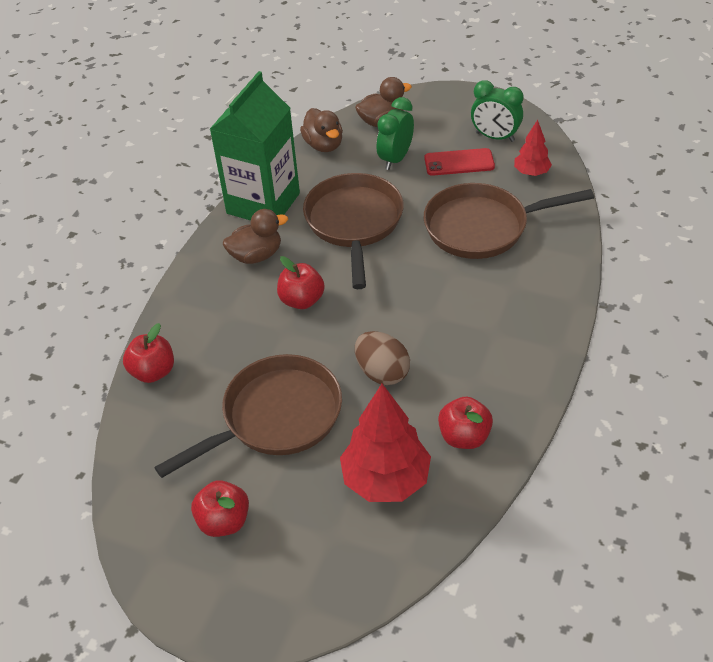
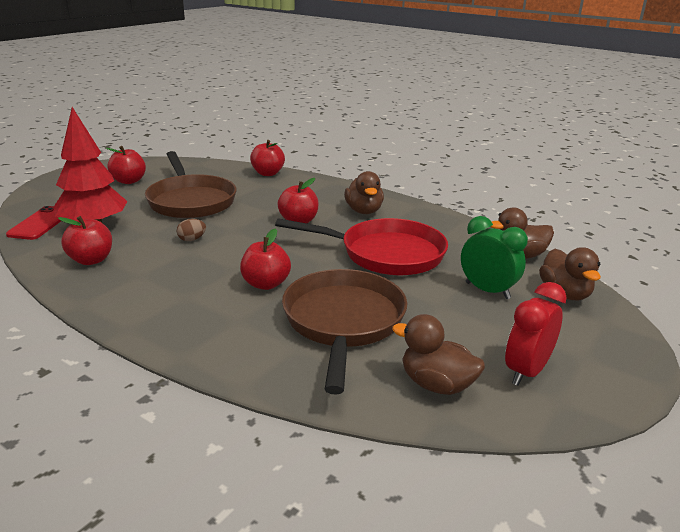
camera: 100 degrees right, 20 degrees down
green carton [210,71,300,220] -> none
brown pan [303,173,404,289] -> red pan [275,218,448,275]
brown egg [355,331,410,385] -> brown egg [177,219,206,241], size x0.54
red phone [424,148,495,176] -> red phone moved to [6,206,61,240]
green clock [471,80,524,142] -> red clock [505,282,567,386]
red tree [514,120,552,176] -> brown duck [392,314,485,395]
none -> red apple [240,229,291,290]

